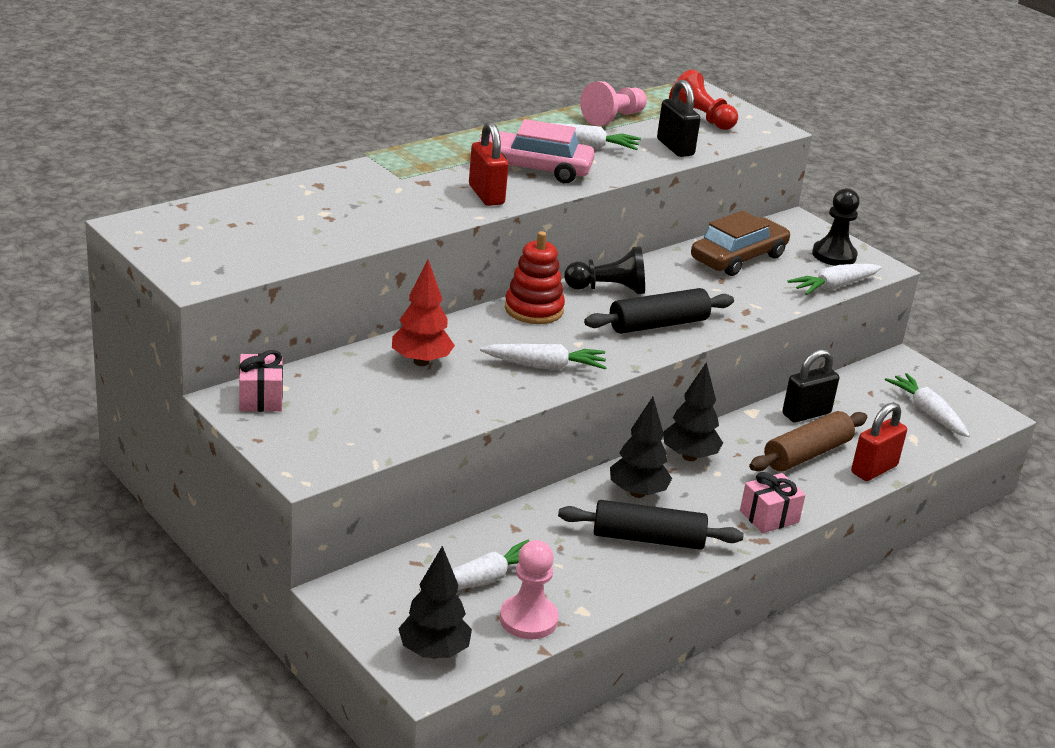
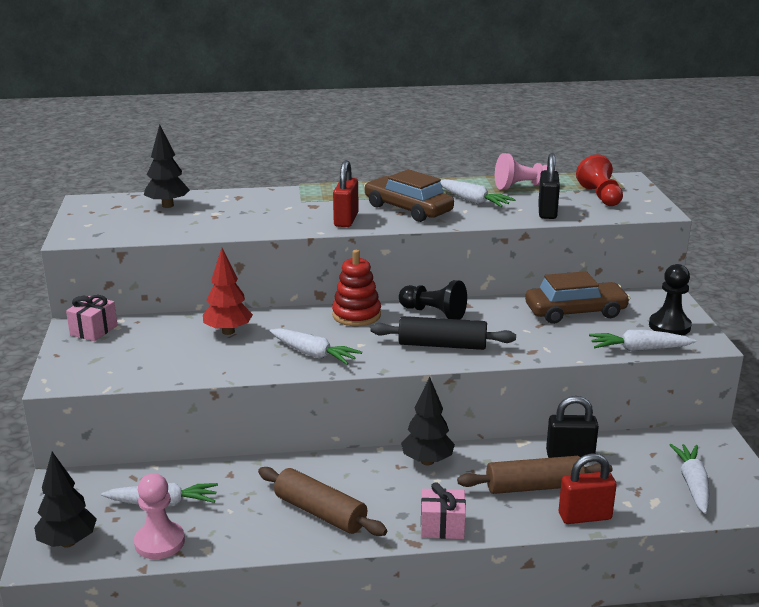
camera: 35 degrees right, 5 degrees down
pink car [478,119,595,183] -> brown car [364,169,454,222]
black rolling pin [558,500,744,550] -> brown rolling pin [258,467,387,536]
black tree [610,397,672,498] -> black tree moved to [144,124,190,208]

